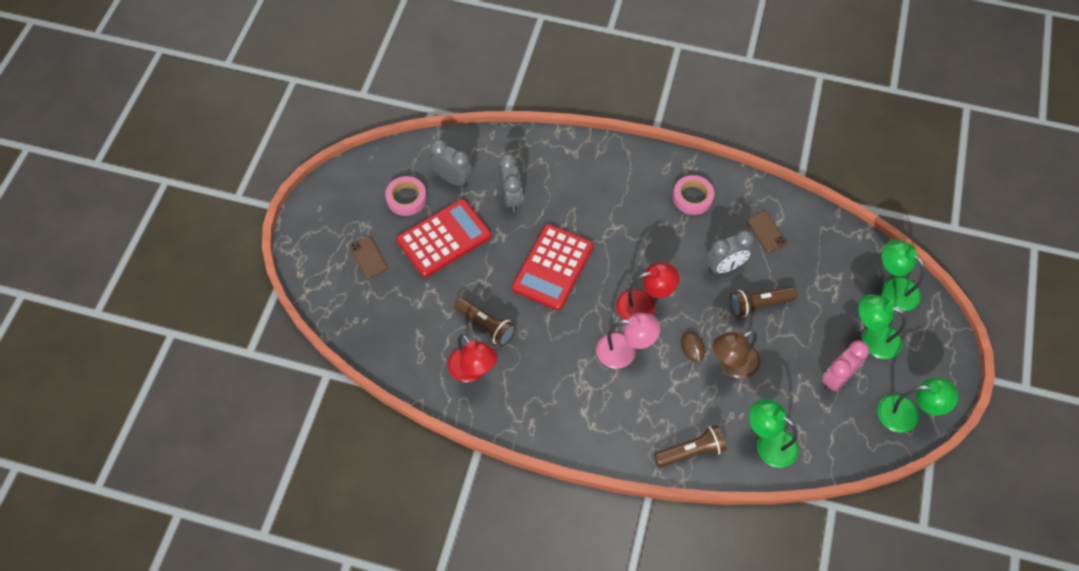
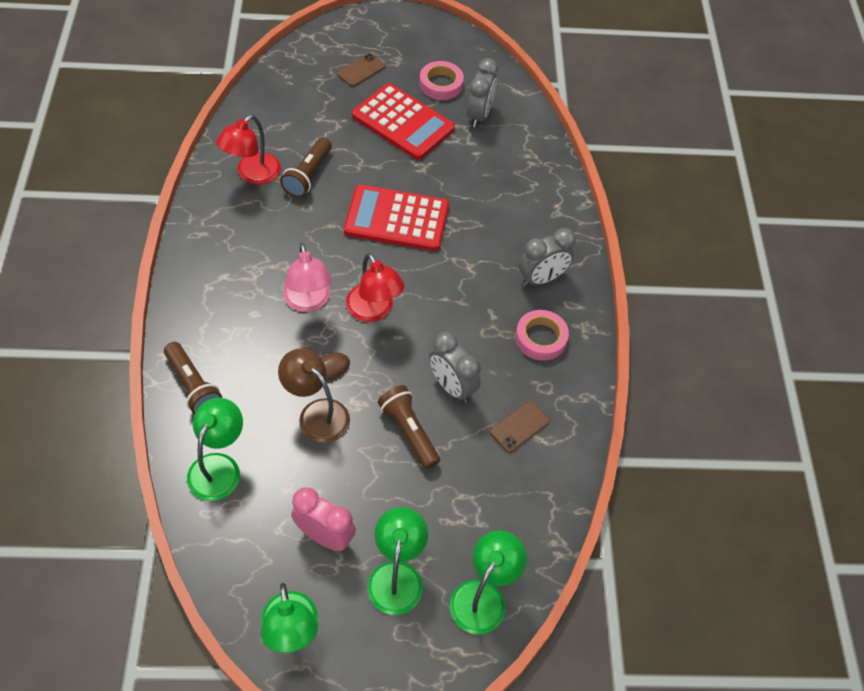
camera: 70 degrees right, 5 degrees down
grey clock [499,154,523,212] -> grey clock moved to [519,228,576,286]

